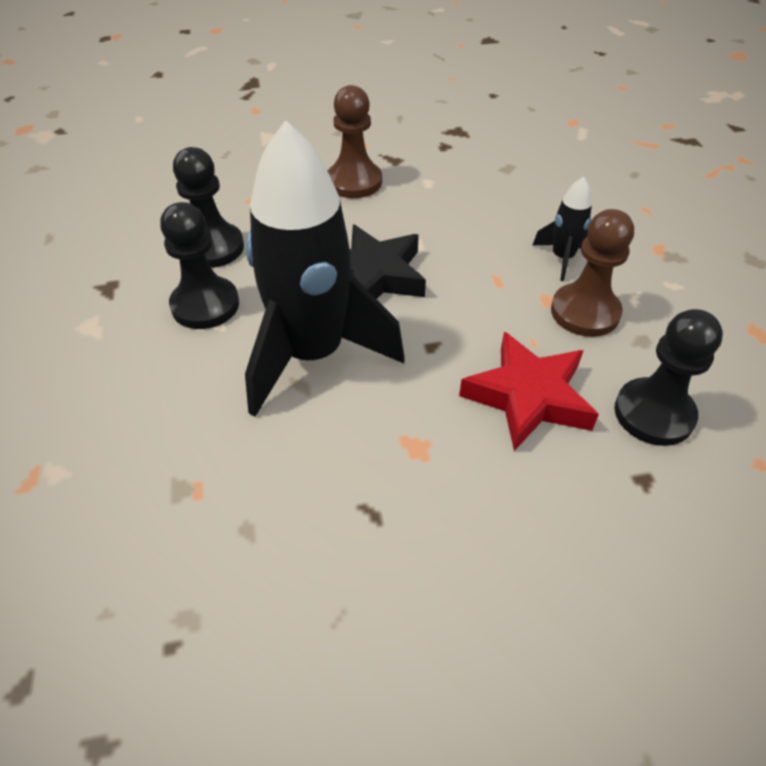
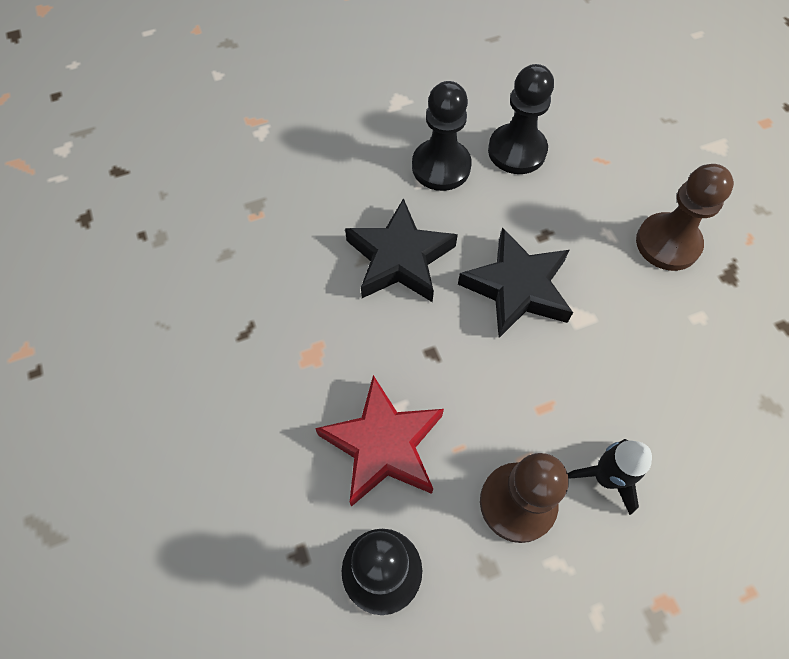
camera: 80 degrees right, 15 degrees up
black rocket [245,120,405,417] -> black star [345,198,458,302]

